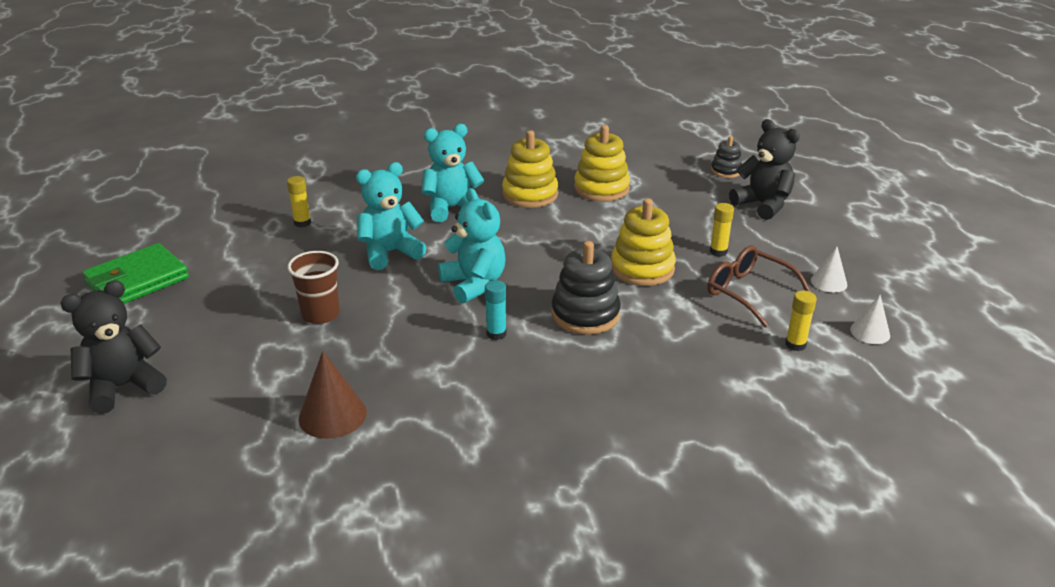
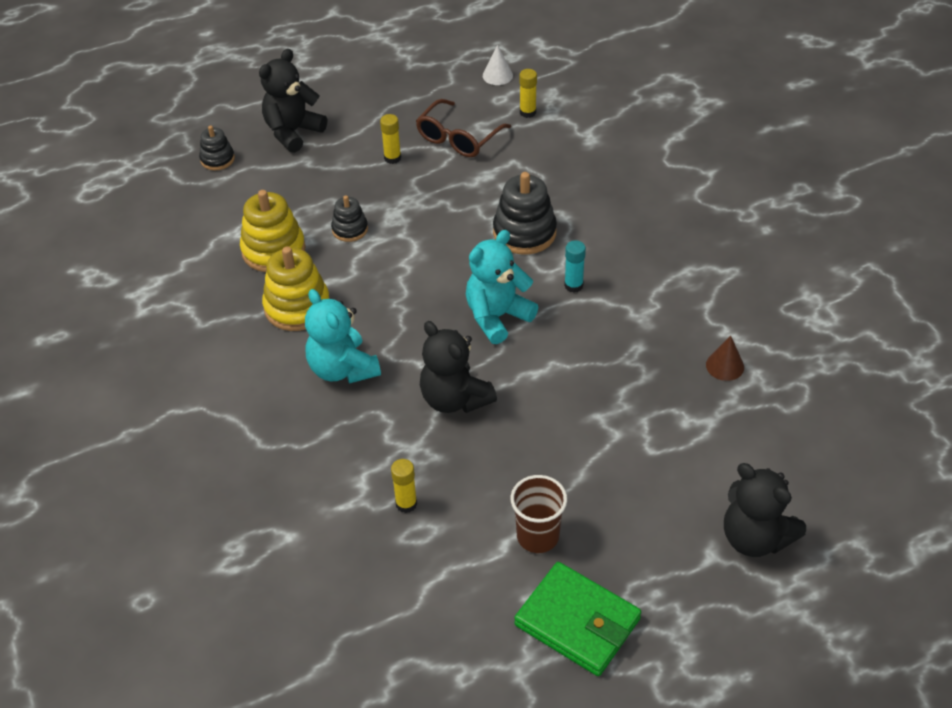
camera: 100 degrees left, 15 degrees up
brown cup [287,251,340,324] -> brown cup moved to [511,475,567,553]
brown cone [299,351,367,439] -> brown cone [706,336,744,381], size x0.64
turquoise teddy bear [356,162,427,270] -> black teddy bear [420,321,497,413]
yellow stacking toy [611,198,676,286] -> none
white cone [811,246,847,293] -> none
none -> black stacking toy [331,195,368,242]

